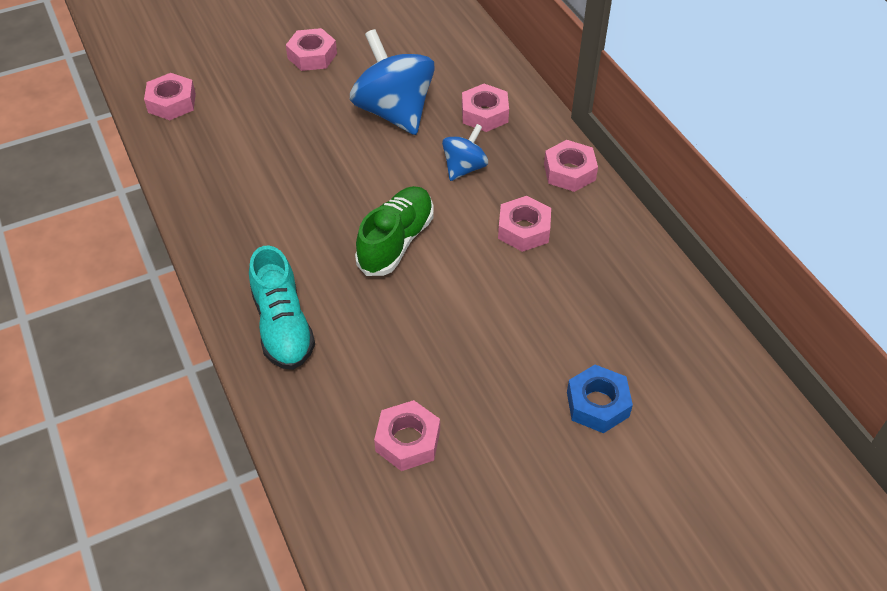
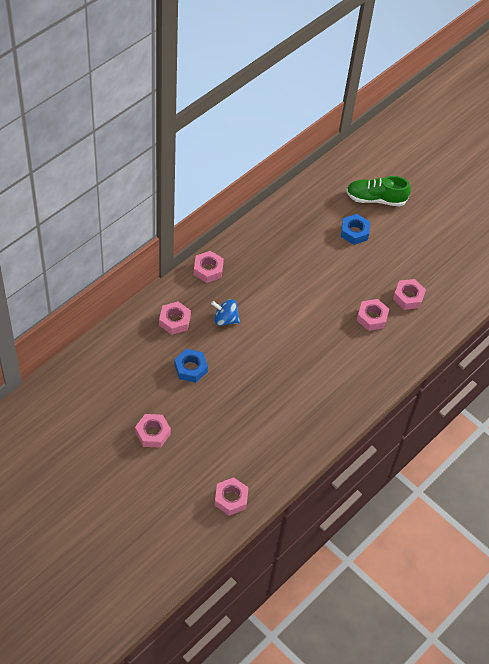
camera: 115 degrees left, 5 degrees up
turquoise shoe [249,245,315,370] -> none
blue spinning top [350,29,435,135] -> blue nut [174,349,208,383]
green shoe [355,186,434,276] -> green shoe moved to [346,176,411,206]
pink nut [498,196,551,252] -> pink nut moved to [356,299,389,331]

